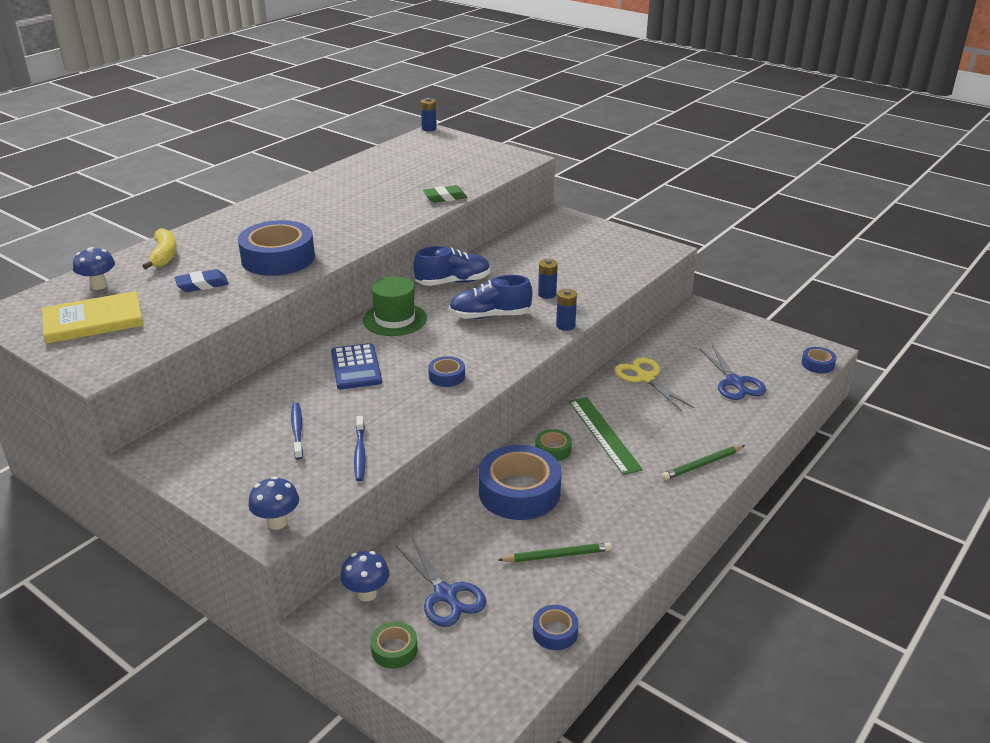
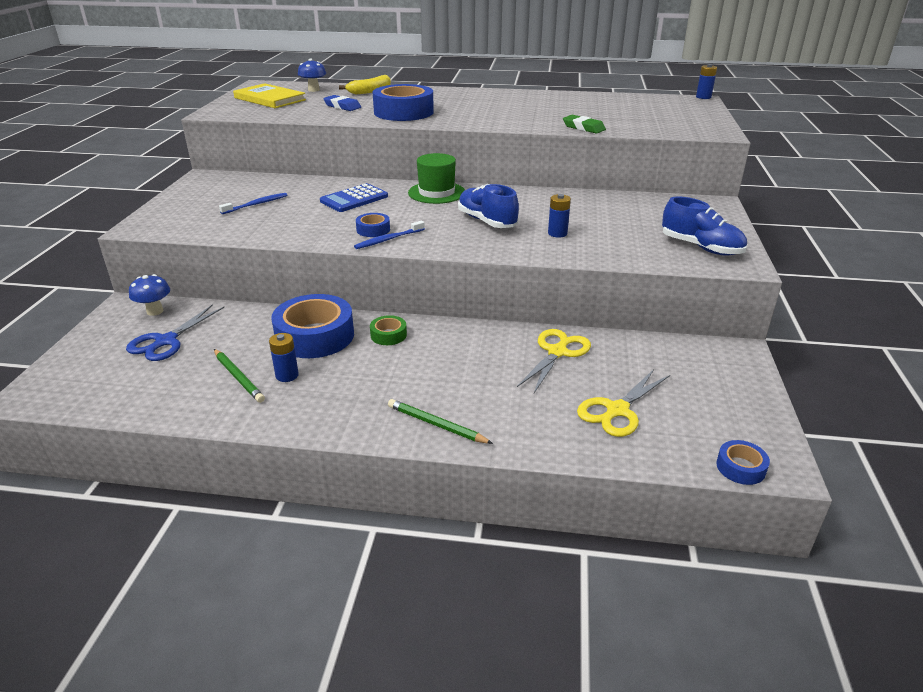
camera: 60 degrees right, 0 degrees up
blue mushroom [248,476,299,530] -> none
blue toothbrush [354,416,366,481] -> blue toothbrush moved to [354,221,425,249]
green tape [371,622,418,669] -> none
blue shoe [414,246,490,286] -> blue shoe moved to [662,196,747,256]
blue tape [533,605,578,650] -> none
blue battery [556,289,577,331] -> blue battery moved to [269,333,299,382]
green ruler [569,397,643,475] -> none
blue scissors [699,345,766,400] -> yellow scissors [577,369,670,437]

